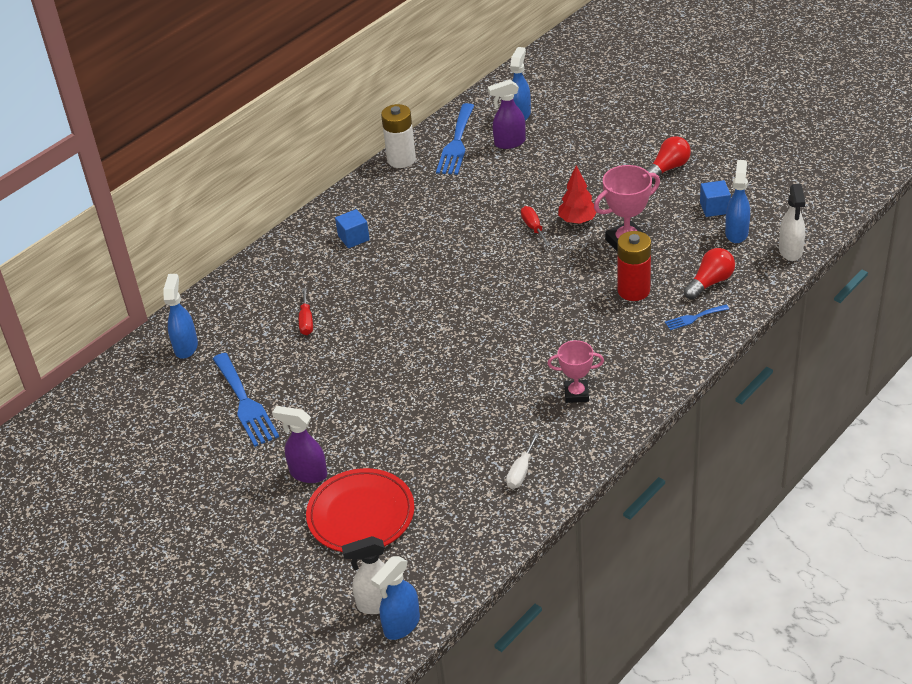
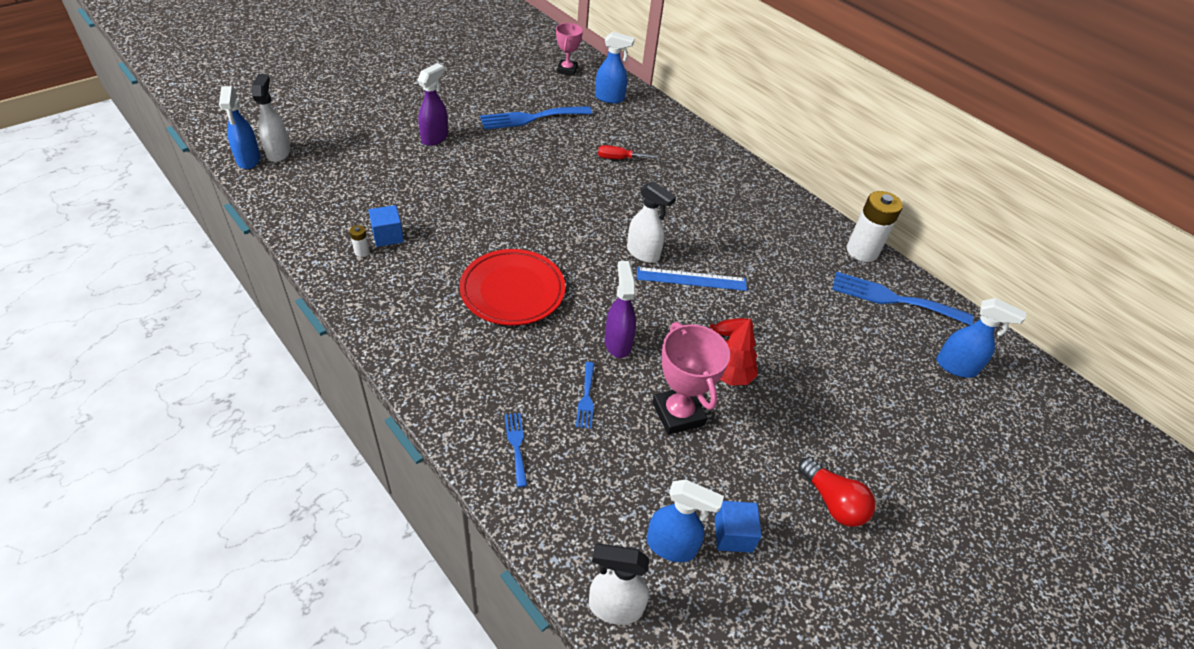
camera: 90 degrees right, 5 degrees up
red plate [306,468,415,552] -> red plate moved to [459,249,565,325]
blue cube [335,209,370,248] -> blue cube moved to [368,205,404,247]
blue spray bottle [371,556,420,640] -> blue spray bottle turned 150 degrees counterclockwise [219,86,261,169]
purple spray bottle [488,79,526,149] -> purple spray bottle moved to [605,261,636,358]
white screwdriver [506,433,539,489] -> white battery [350,225,370,257]
pink trophy [547,340,604,403] -> pink trophy moved to [556,23,583,76]
red battery [617,231,651,301] -> blue fork [576,362,595,429]
red light bulb [684,248,735,299] -> none
none -> white spray bottle [627,181,676,263]
none -> blue ruler [637,267,747,291]

